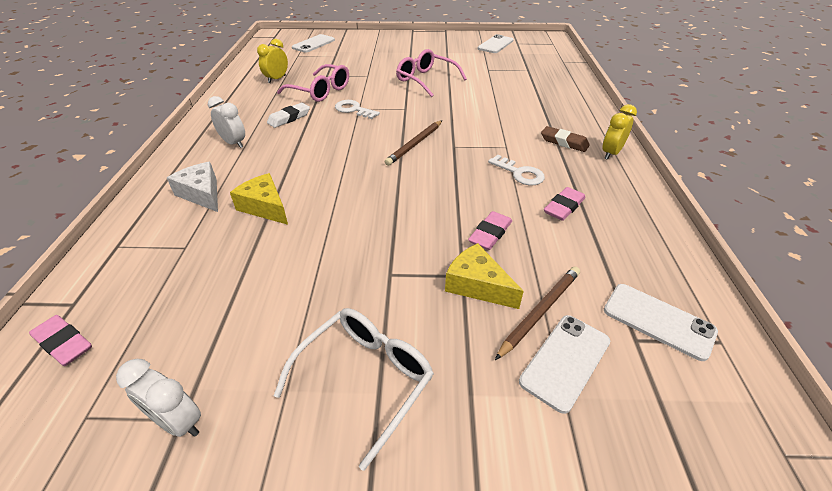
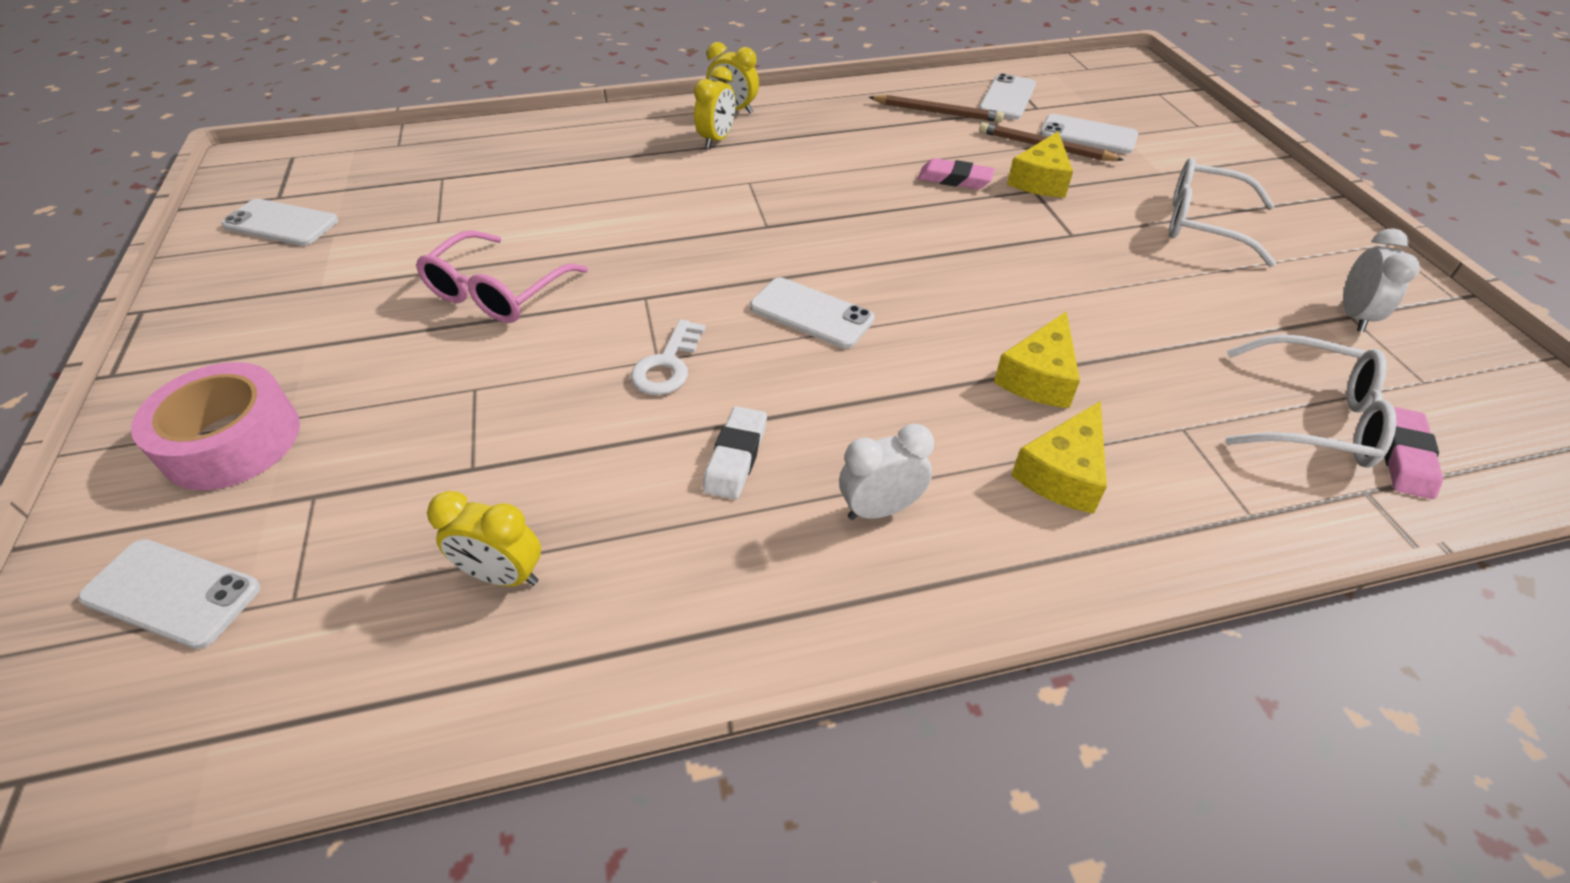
camera: 105 degrees left, 5 degrees up
white cheese [167,162,218,212] -> yellow cheese [1011,401,1107,514]
white clock [208,96,245,148] -> white clock turned 45 degrees clockwise [839,424,934,520]
white eraser [267,103,310,128] -> white eraser turned 75 degrees clockwise [703,406,767,499]
pink glasses [277,64,349,102] -> none
brown pencil [385,120,442,166] -> brown pencil moved to [869,95,1004,122]
white key [488,155,545,185] -> none
brown eraser [541,126,590,152] -> yellow clock [694,66,736,149]
pink eraser [544,187,585,221] -> none
none -> pink tape [131,362,300,490]
none -> white phone [750,277,875,348]
none -> white glasses [1225,334,1397,468]

